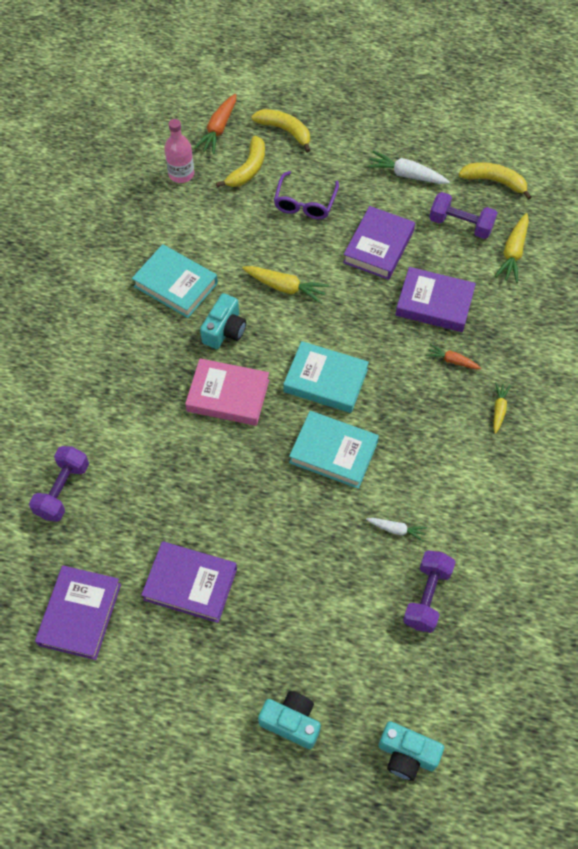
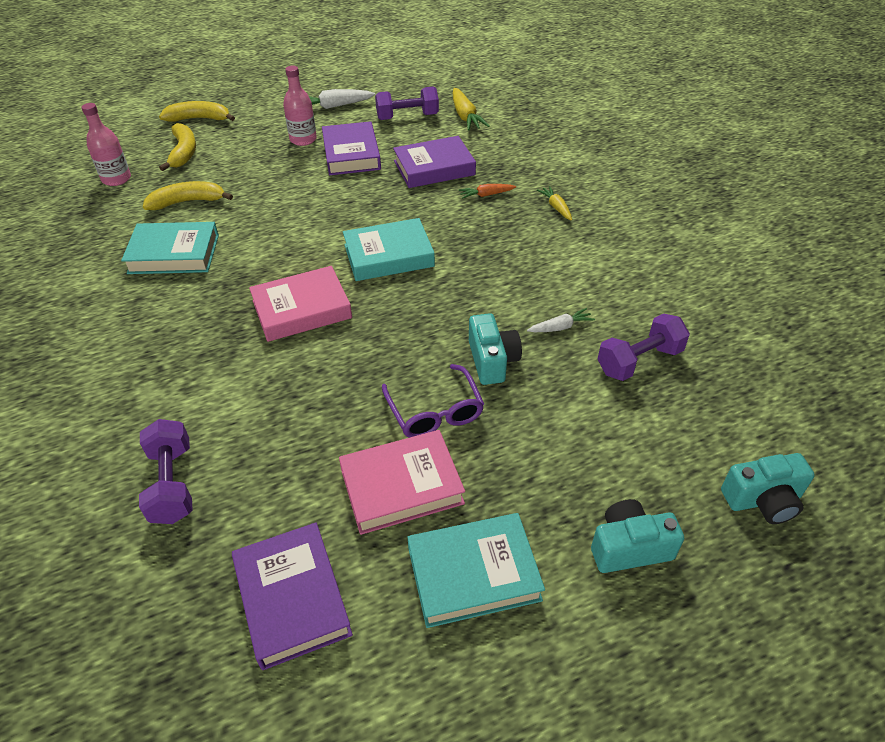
camera: 35 degrees left, 15 degrees down
purple book [141,541,237,623] -> pink book [339,430,465,535]
orange carrot [194,94,236,154] -> none
turquoise camera [200,293,246,349] -> turquoise camera moved to [469,313,522,385]
yellow carrot [242,266,329,304] -> none
purple glasses [274,171,339,219] -> purple glasses moved to [382,364,484,438]
turquoise book [289,411,379,489] -> turquoise book moved to [407,513,545,628]
purple dumbbell [403,550,456,633] -> purple dumbbell turned 75 degrees clockwise [597,314,690,381]
yellow banana [459,162,532,200] -> yellow banana moved to [142,181,233,210]
none -> pink bottle [283,66,317,146]

